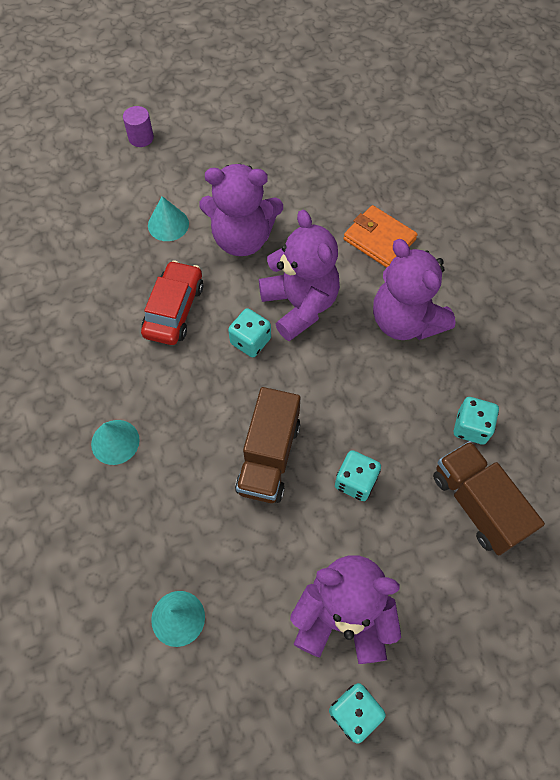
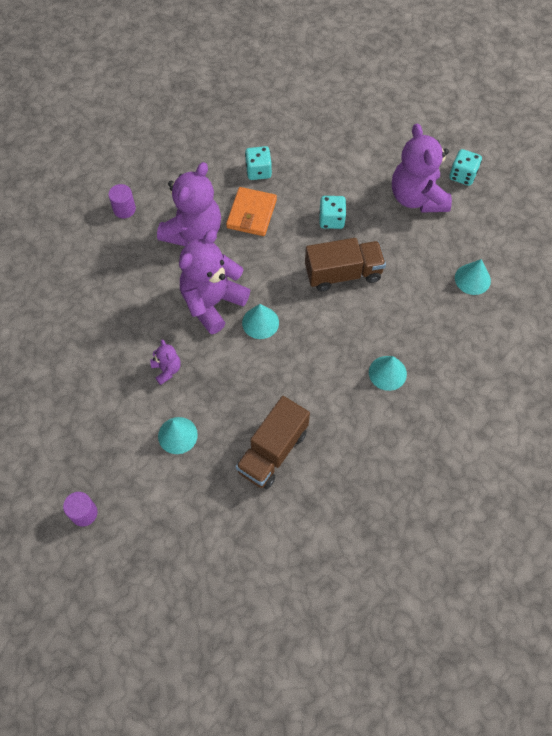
camera: 115 degrees left, 0 degrees up
red car [141,260,203,345] -> none
purple teddy bear [200,164,283,256] -> purple teddy bear [150,339,181,385], size x0.46
turquoise dice [228,308,271,357] -> turquoise cone [242,304,279,339]
orange wallet [344,205,418,268] -> orange wallet moved to [226,187,277,236]
brown truck [433,441,545,556] -> brown truck moved to [236,396,310,489]
none -> purple cylinder [108,184,136,218]

